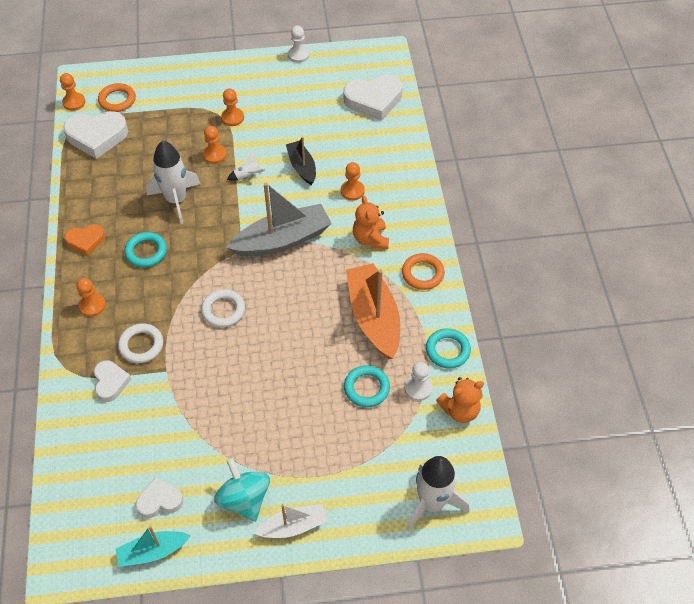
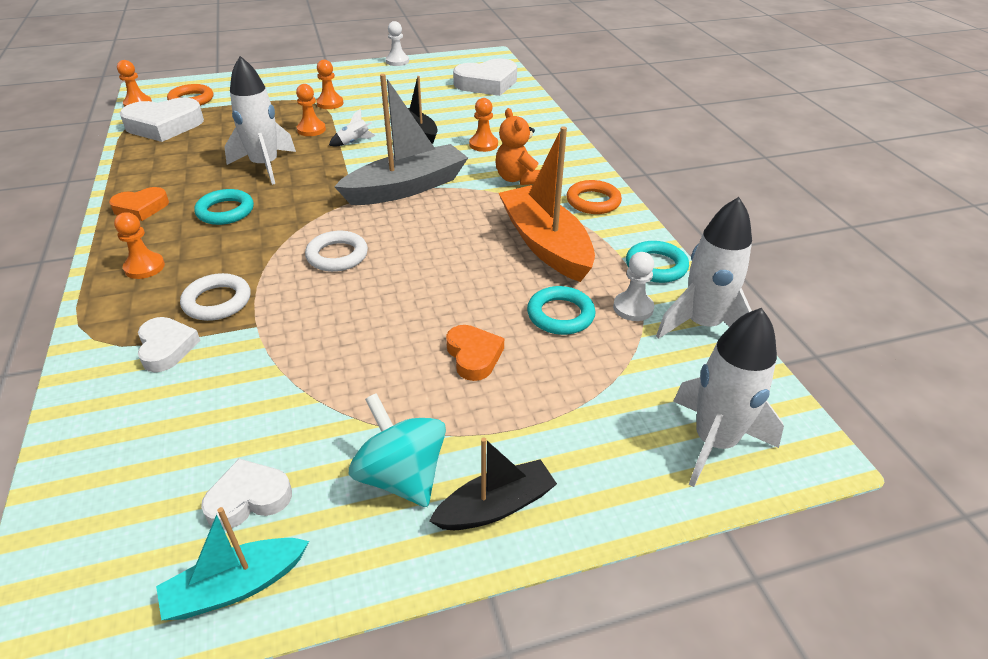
camera: 10 degrees left, 15 degrees down
white boat [254,504,328,538] -> black boat [429,437,557,530]
orange teddy bear [436,377,484,423] -> white rocket [656,197,752,339]
none -> orange heart [446,325,504,381]

